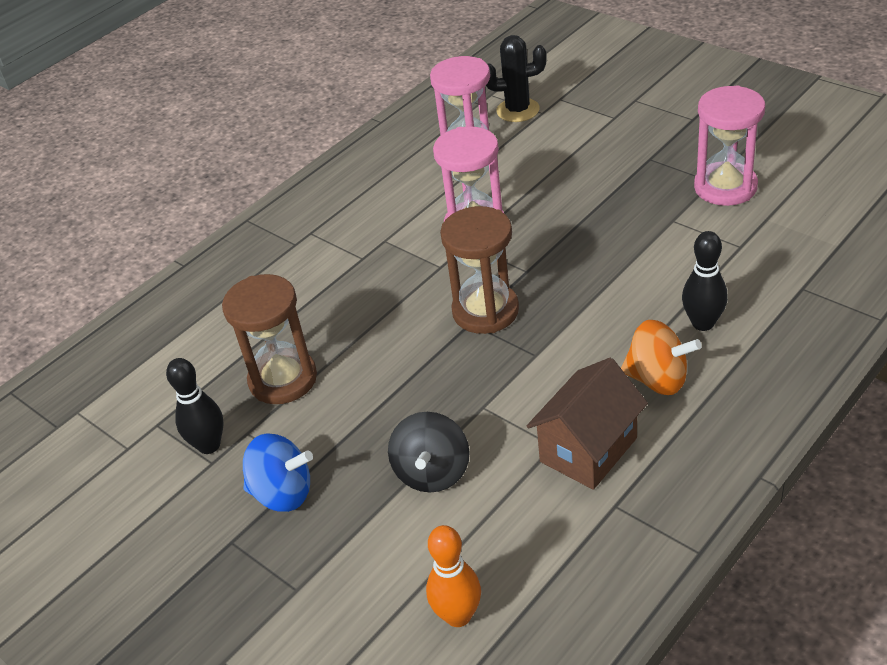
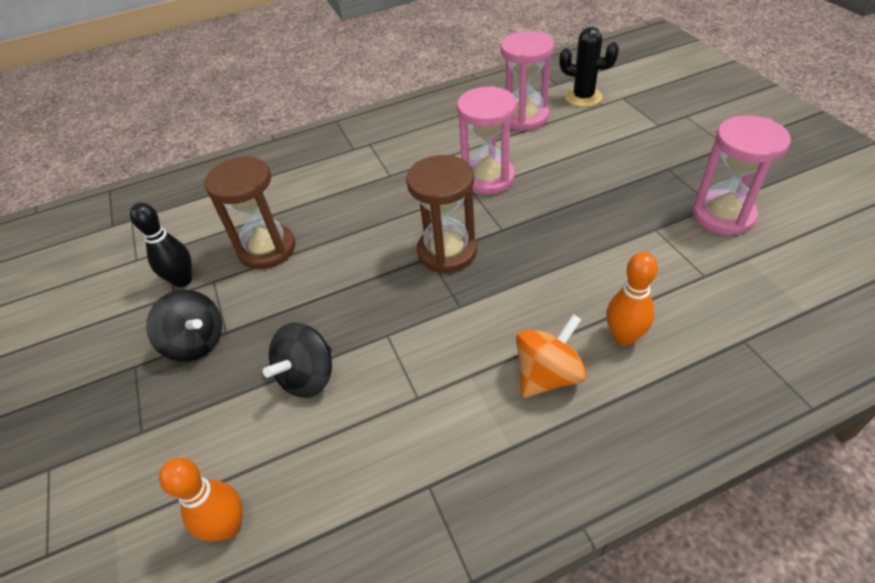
camera: 25 degrees right, 5 degrees up
blue spinning top [243,433,313,512] -> black spinning top [146,290,222,362]
brown house [526,358,648,490] -> none
orange spinning top [621,320,702,395] -> orange spinning top turned 90 degrees counterclockwise [516,314,587,398]
black bowling pin [682,231,728,331] -> orange bowling pin [606,252,658,346]

